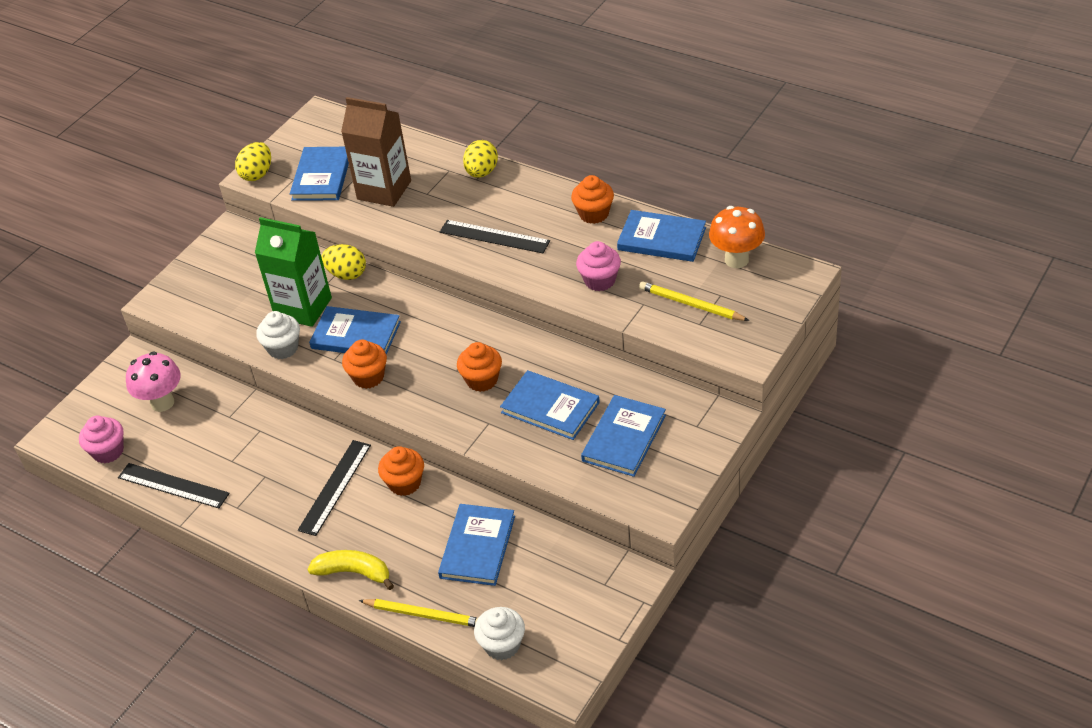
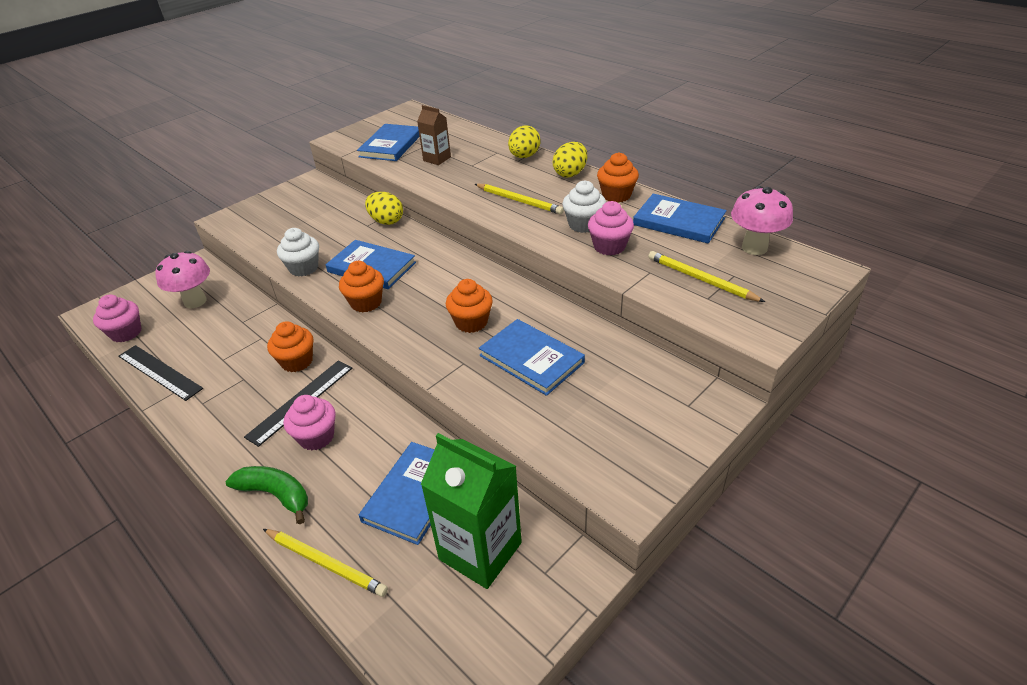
camera: 10 degrees right, 5 degrees down
yellow egg [235,142,271,181] -> yellow egg moved to [553,142,587,177]
green carton [255,217,332,327] -> green carton moved to [421,433,522,589]
yellow banana [307,550,394,590] -> green banana [225,466,308,524]
brown carton [341,97,411,207] -> brown carton [417,105,451,165], size x0.55
orange cupcake [378,446,424,496] -> orange cupcake moved to [267,321,313,372]
black ruler [440,220,550,253] -> yellow pencil [475,184,564,214]
white cupcake [474,607,525,660] -> white cupcake moved to [562,180,606,233]
blue book [581,395,666,477] -> none
orange mushroom [709,206,765,268] -> pink mushroom [731,186,793,255]
none -> pink cupcake [284,395,335,450]

